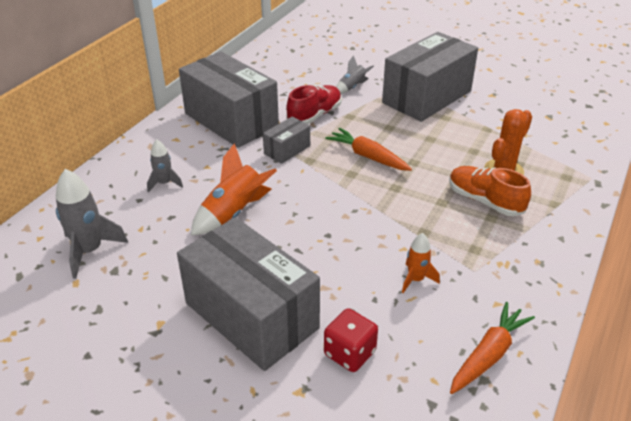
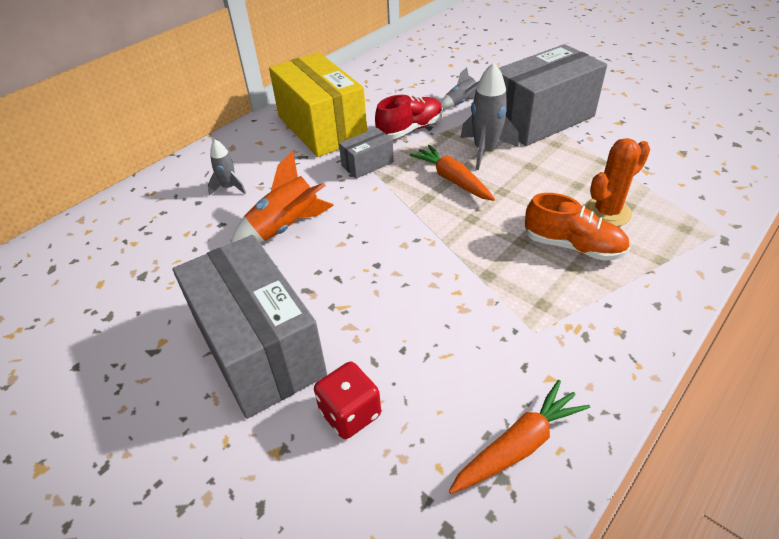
camera: 15 degrees right, 5 degrees up
grey rocket [56,169,128,279] -> grey rocket moved to [460,62,519,170]
grey box [179,51,279,148] -> yellow box [269,52,367,157]
orange rocket [402,233,440,293] -> none
orange shoe [449,166,531,216] -> orange shoe turned 150 degrees clockwise [525,193,630,261]

